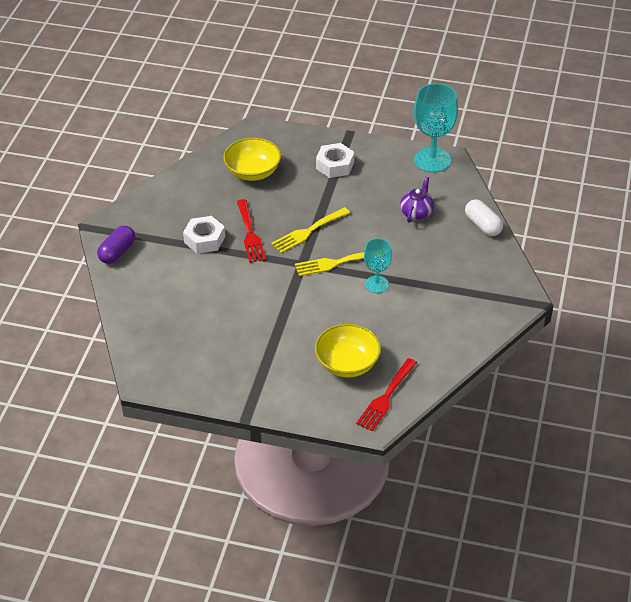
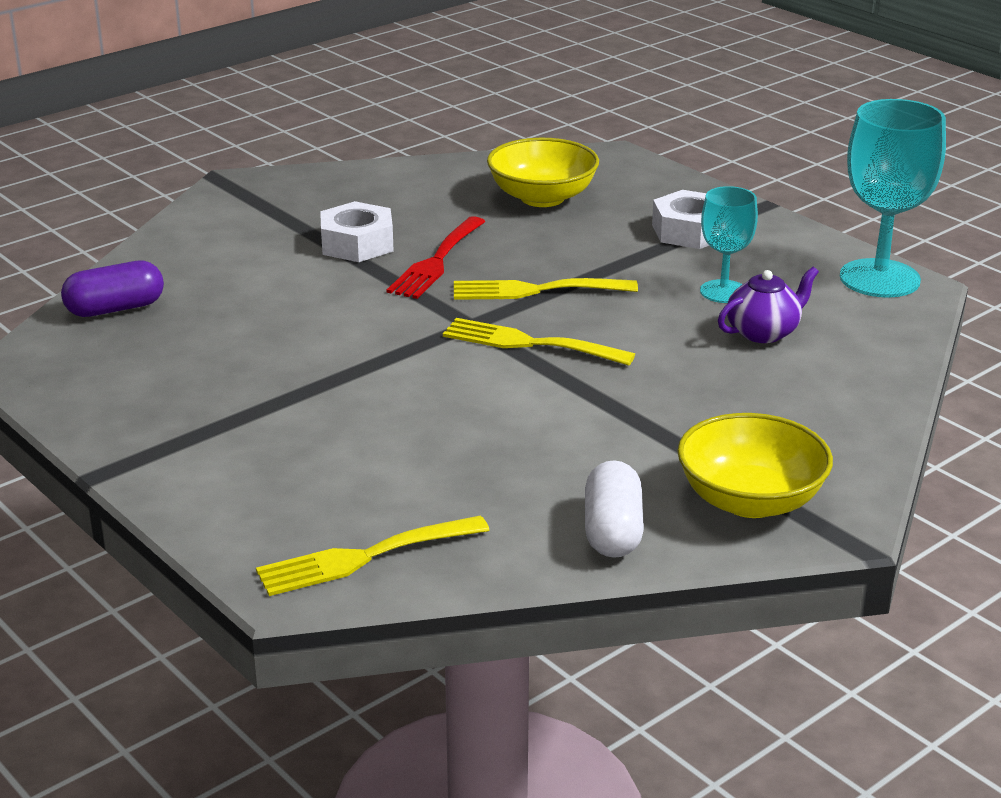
camera: 35 degrees right, 15 degrees down
purple capsule [97,225,135,264] -> purple capsule moved to [61,260,164,317]
yellow bowl [315,324,381,378] -> yellow bowl moved to [677,413,833,518]
red fork [356,358,417,431] -> yellow fork [256,516,490,596]
turquoise goblet [364,238,392,293] -> turquoise goblet moved to [700,186,758,303]
white capsule [465,199,503,236] -> white capsule moved to [585,460,644,558]

